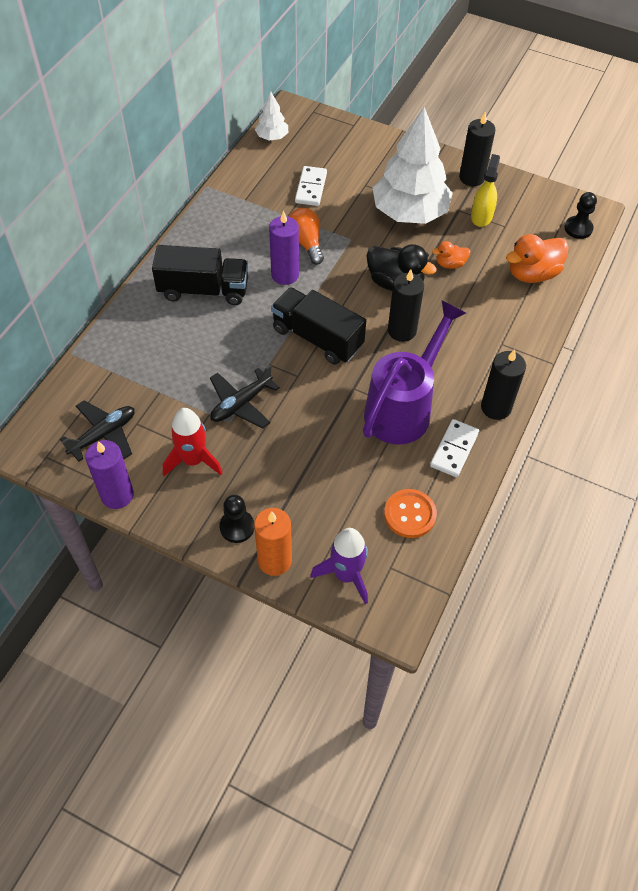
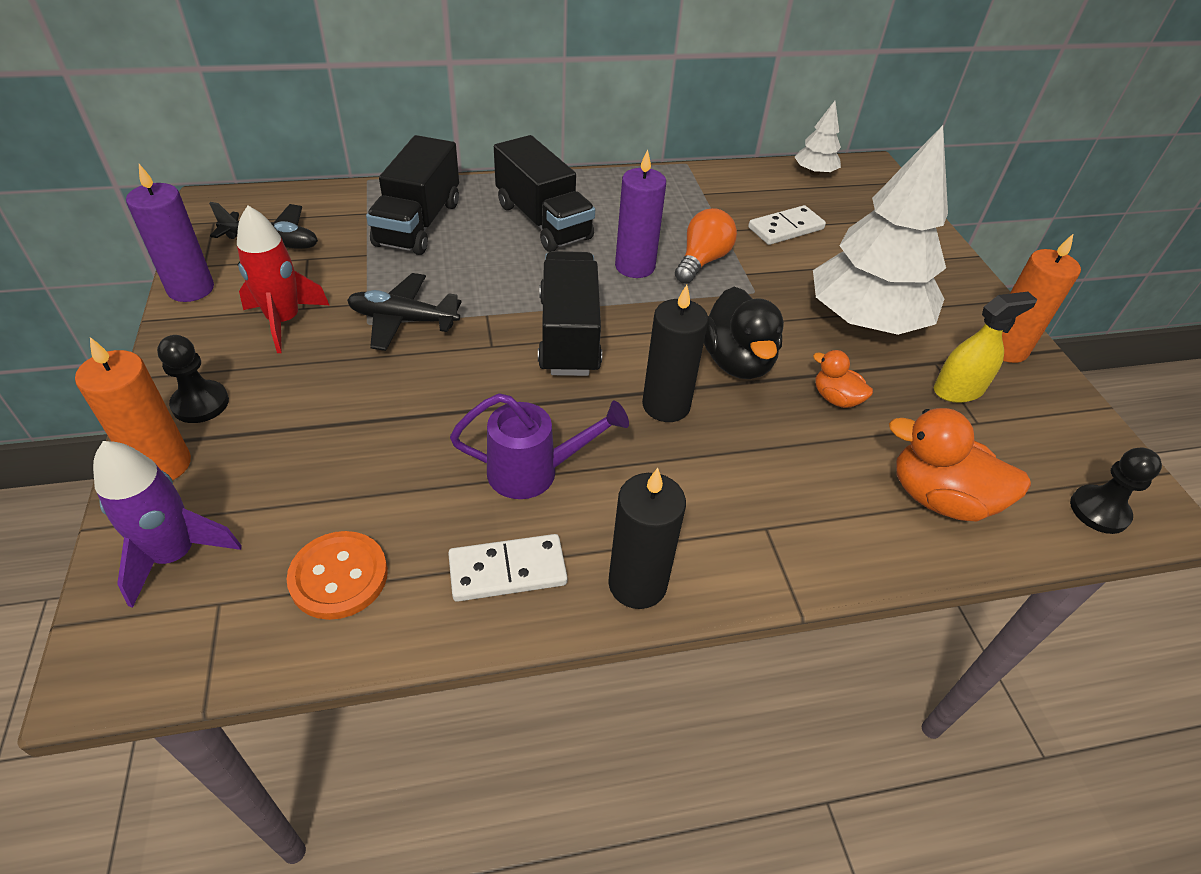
camera: 50 degrees right, 10 degrees down
purple watering can [363,300,466,445] -> purple watering can [450,393,629,499], size x0.60
black candle [459,112,496,186] -> orange candle [1002,233,1081,363]
none -> black truck [366,135,459,255]

